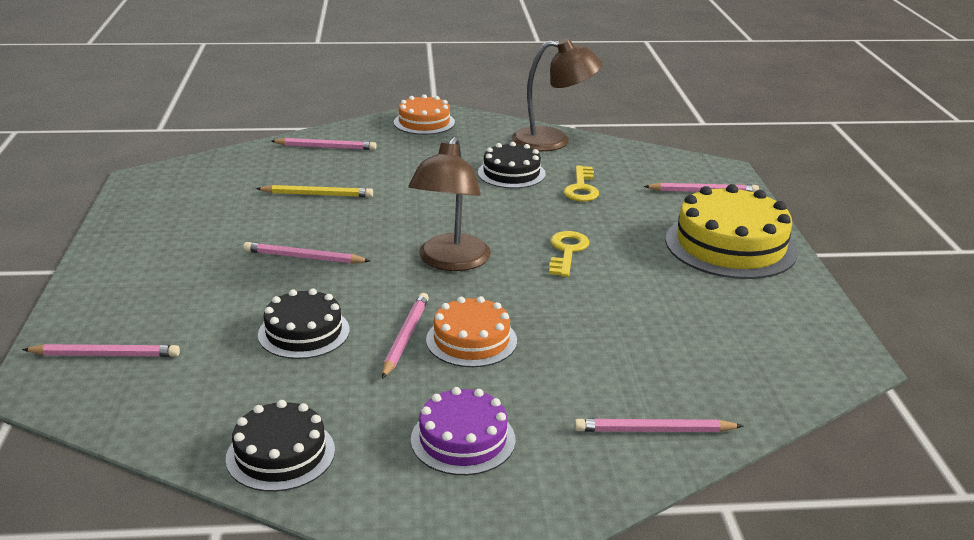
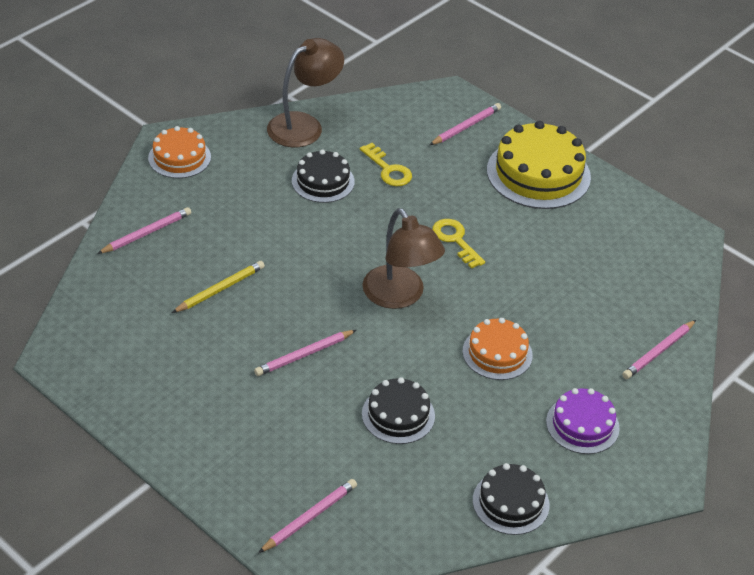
camera: 45 degrees left, 15 degrees up
pink pencil [382,293,429,379] -> none

